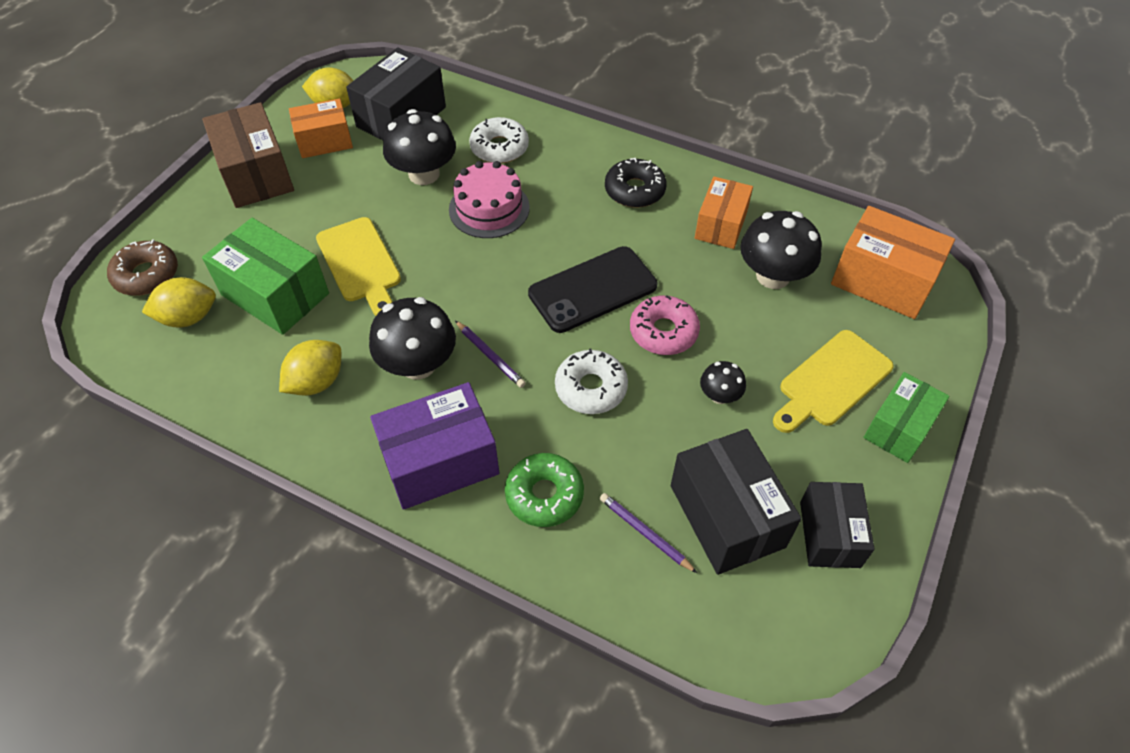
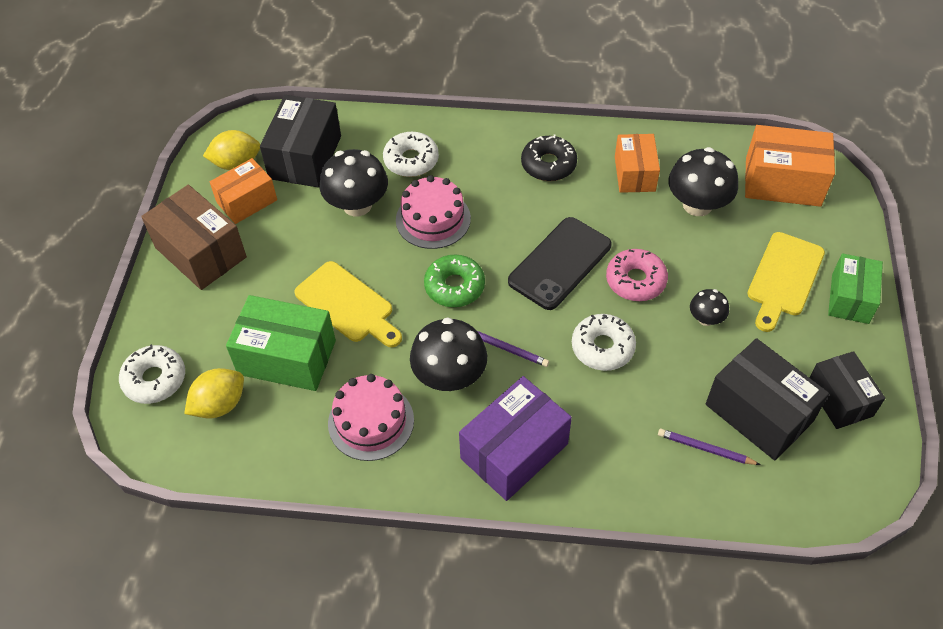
camera: 20 degrees left, 0 degrees up
brown donut [107,239,178,296] -> white donut [119,344,185,404]
yellow lemon [279,340,341,396] -> pink cake [328,374,414,461]
green donut [505,453,584,527] -> green donut moved to [424,255,485,307]

